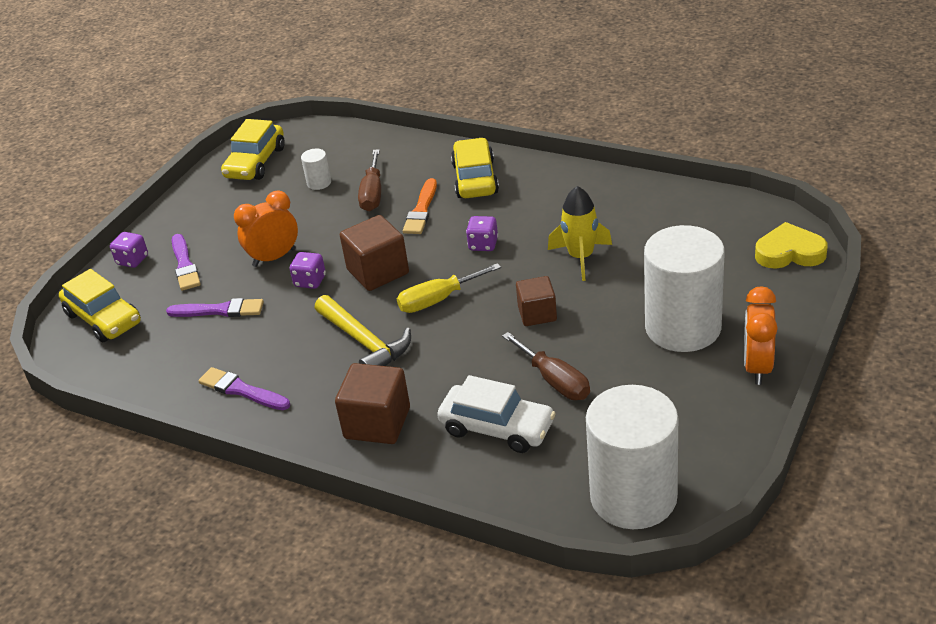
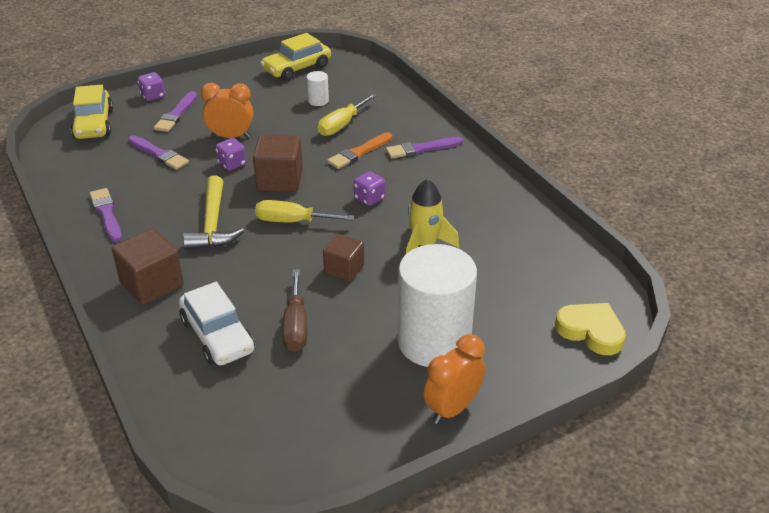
camera: 30 degrees right, 0 degrees up
brown screwdriver [358,149,381,211] -> yellow screwdriver [318,94,377,136]
yellow car [451,138,499,198] -> purple brush [386,137,463,159]
white cylinder [586,385,678,529] -> none

